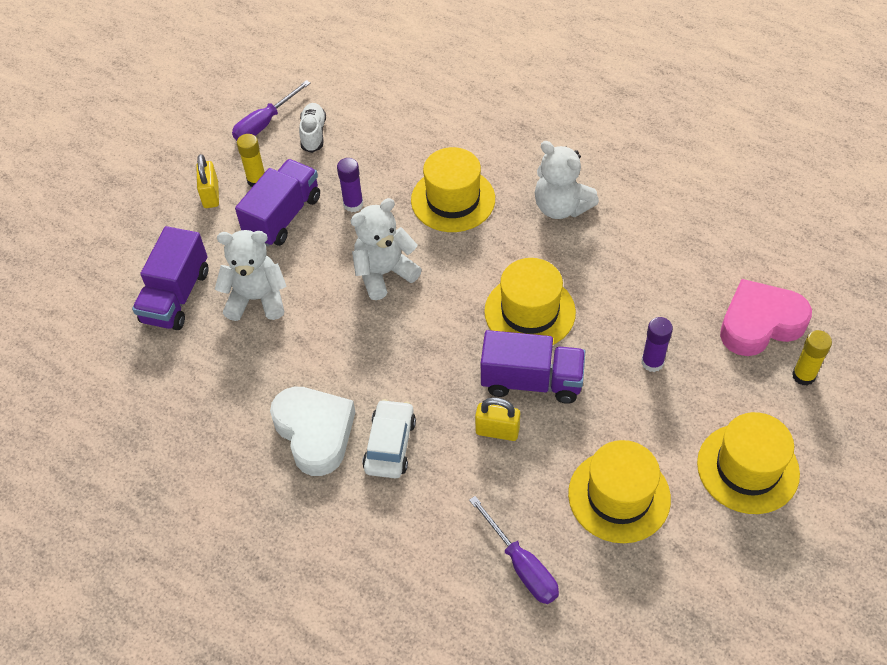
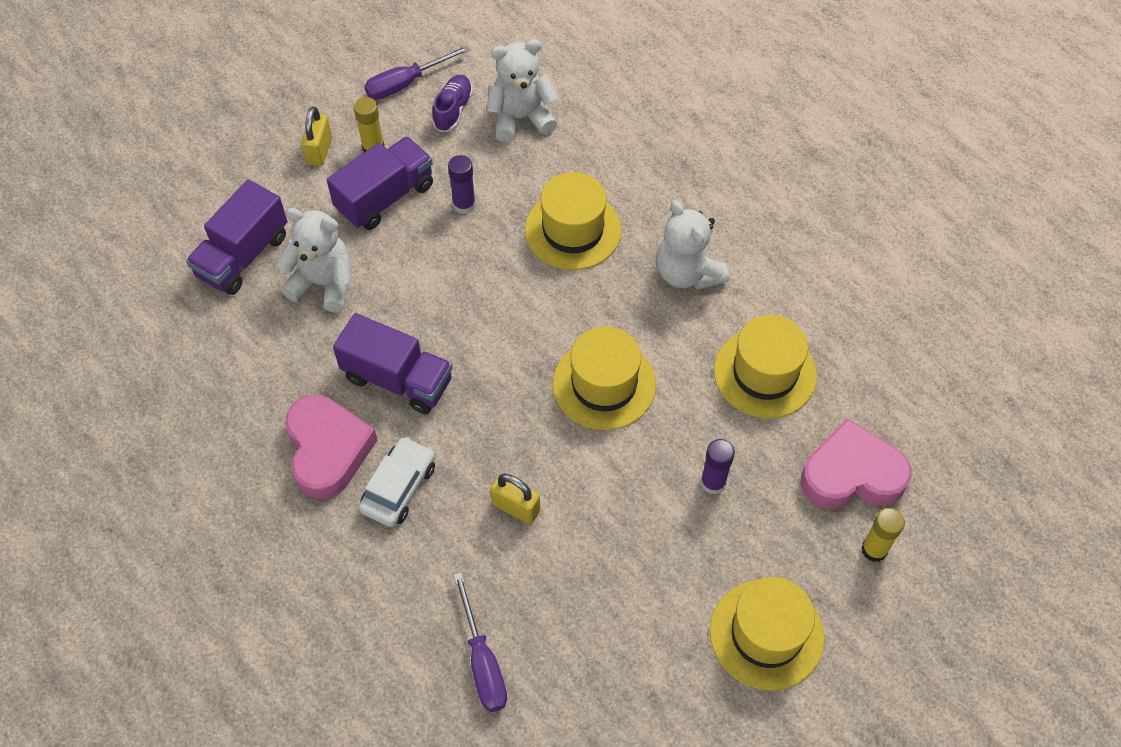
camera: 15 degrees right, 5 degrees up
white heart [270,387,355,476] -> pink heart [285,395,378,499]
white shoe [299,103,326,153] -> purple shoe [432,75,473,133]
white teddy bear [350,198,422,300] -> white teddy bear moved to [487,39,558,142]
purple truck [481,330,585,404] -> purple truck moved to [333,313,452,414]
yellow hat [568,440,671,543] -> yellow hat moved to [714,315,817,418]

